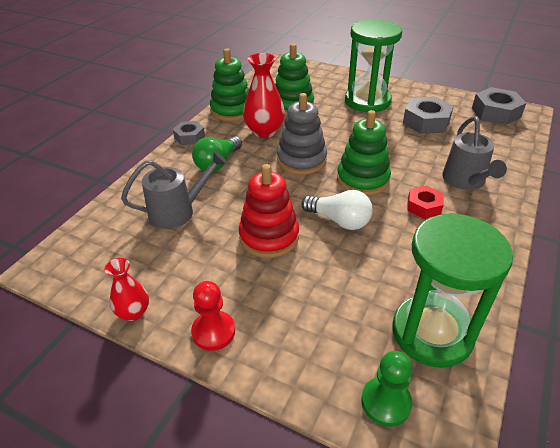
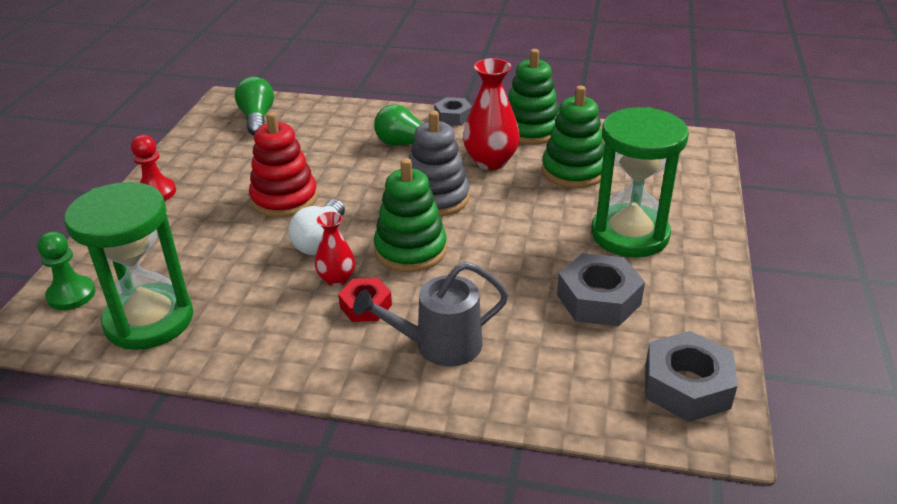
camera: 75 degrees right, 5 degrees down
red vase [104,258,149,321] -> red vase moved to [315,212,355,286]
grey watering can [121,151,227,229] -> none
none -> green light bulb [235,77,274,135]

